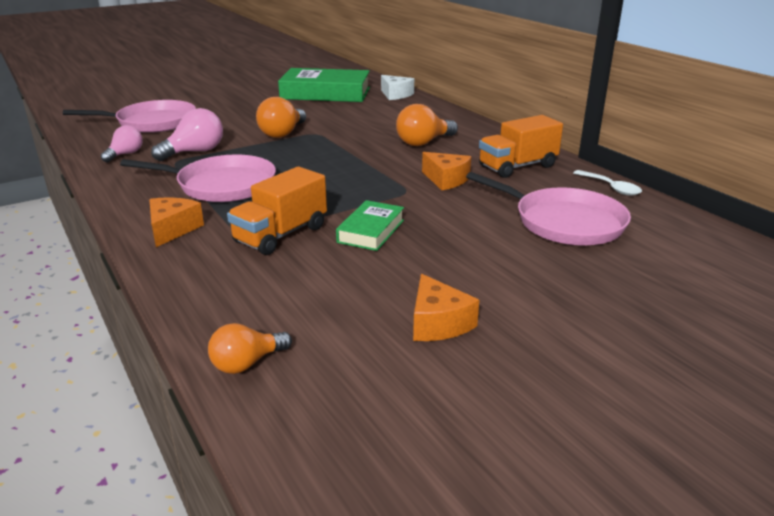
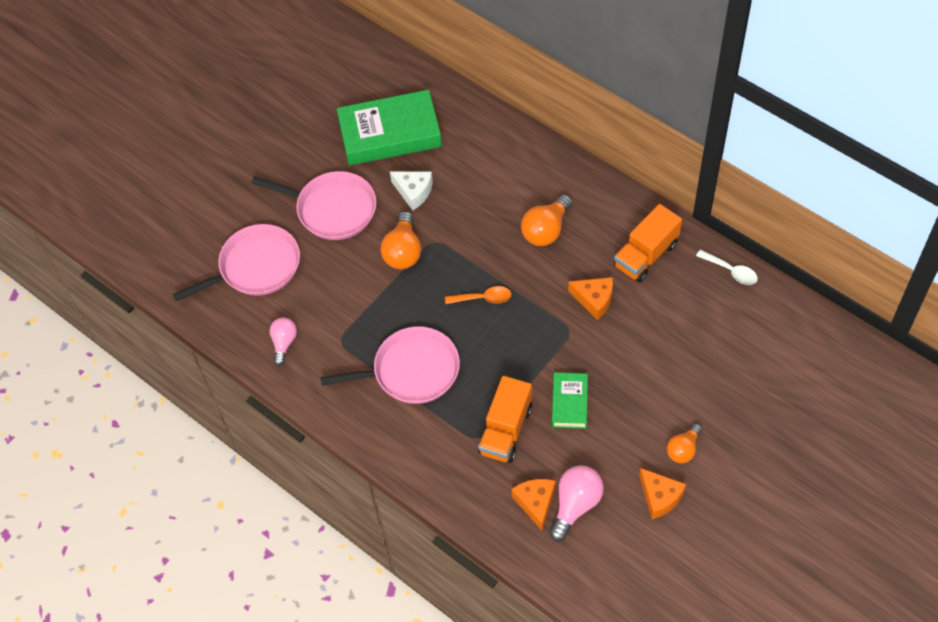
camera: 15 degrees left, 30 degrees up
orange cheese [149,197,204,247] -> orange cheese moved to [512,479,556,531]
pink light bulb [151,108,223,161] -> pink light bulb moved to [549,465,604,542]
orange light bulb [208,323,292,374] -> orange light bulb moved to [667,424,702,463]
white cheese [381,75,414,100] -> white cheese moved to [390,171,433,210]
pink pan [466,172,631,245] -> pink pan moved to [251,171,376,240]
none -> orange spoon [445,286,511,304]

